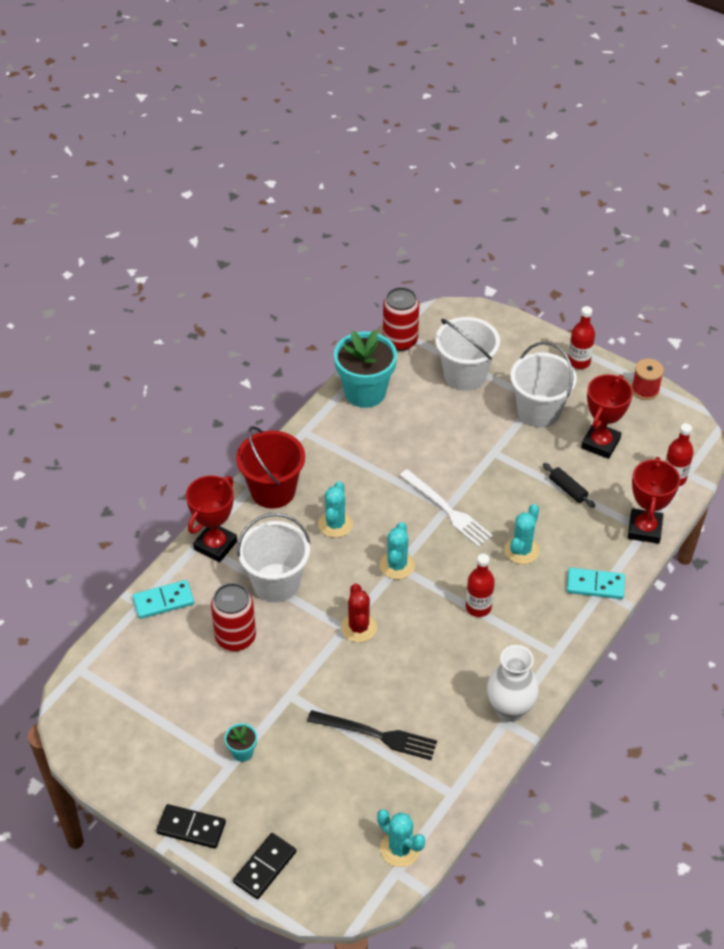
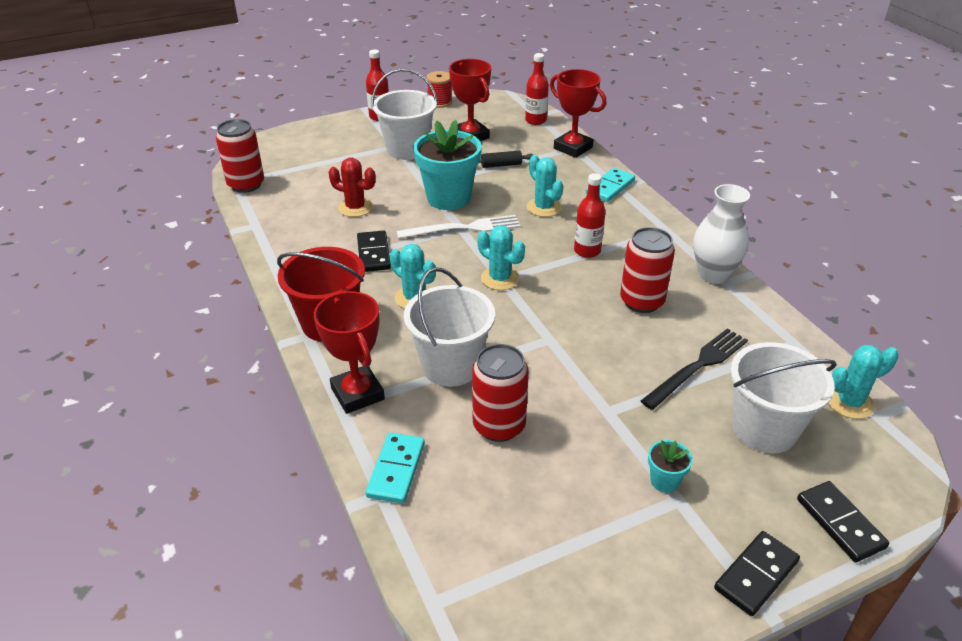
camera: 60 degrees left, 10 degrees down
turquoise flower pot [334,330,397,408] -> turquoise flower pot moved to [413,120,482,210]
red cactus [341,584,377,642] -> red cactus moved to [328,158,376,217]
white bucket [435,317,500,391] -> white bucket moved to [730,342,837,454]
none -> black domino [357,231,391,272]
none -> red can [620,227,675,313]

